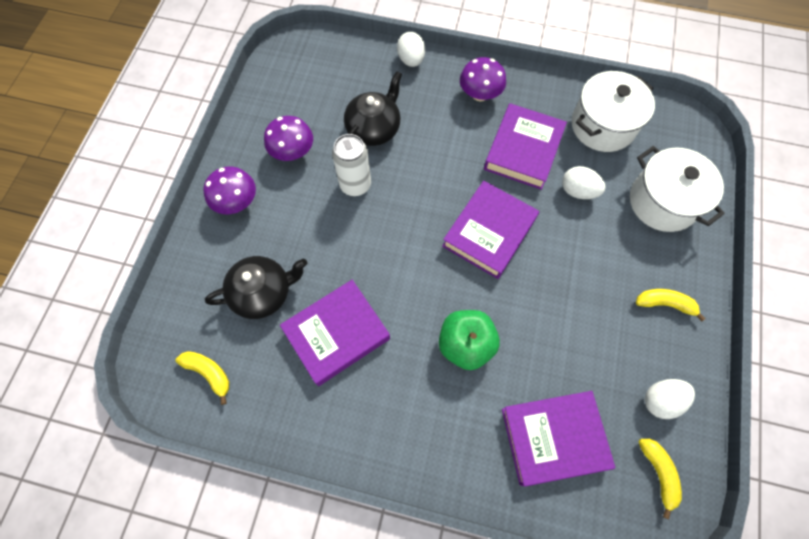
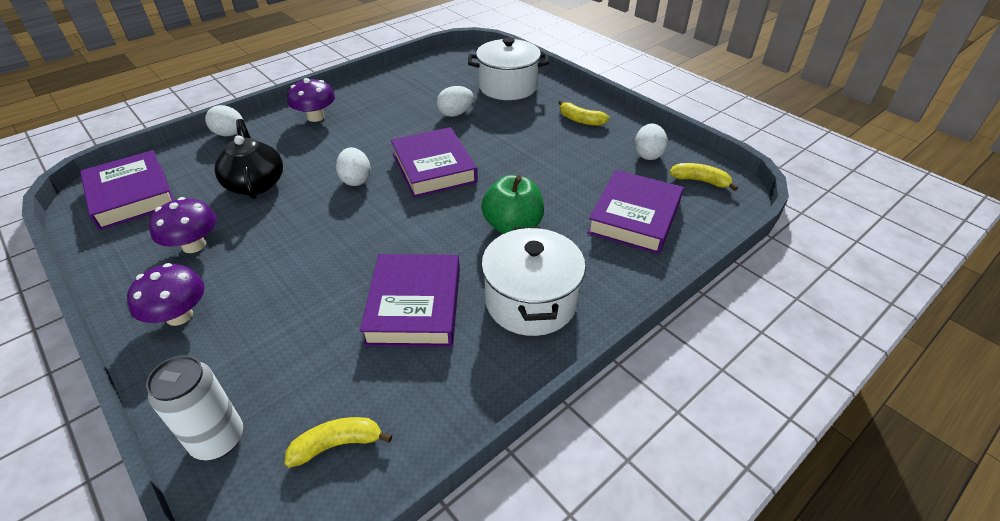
camera: 55 degrees left, 25 degrees down
black teapot [205,256,307,319] -> none
white can [332,134,371,196] -> white can moved to [146,355,243,460]
purple book [484,103,567,190] -> purple book moved to [80,150,174,230]
white pot [571,71,655,152] -> white pot moved to [481,226,586,336]
yellow banana [636,289,706,321] -> yellow banana turned 105 degrees counterclockwise [558,100,609,126]
none -> white egg [336,147,371,186]

